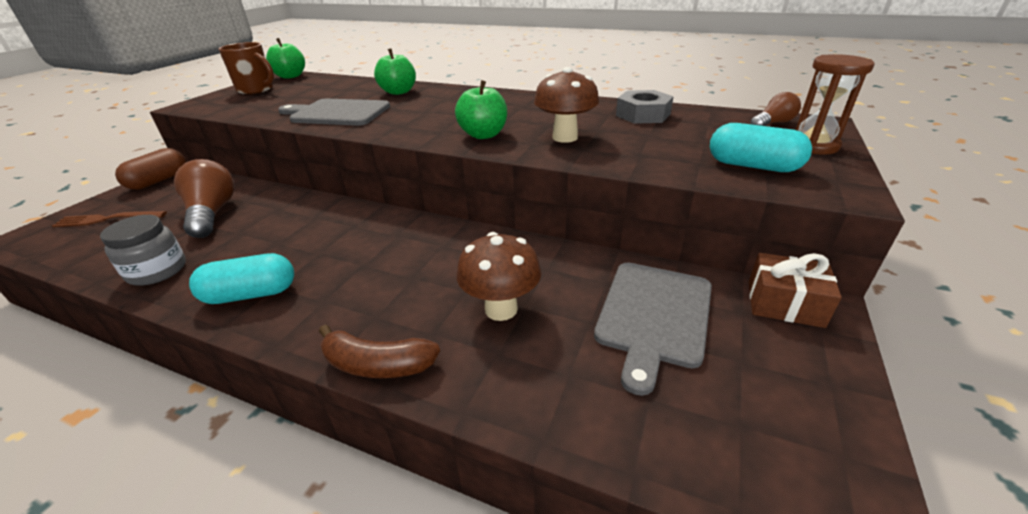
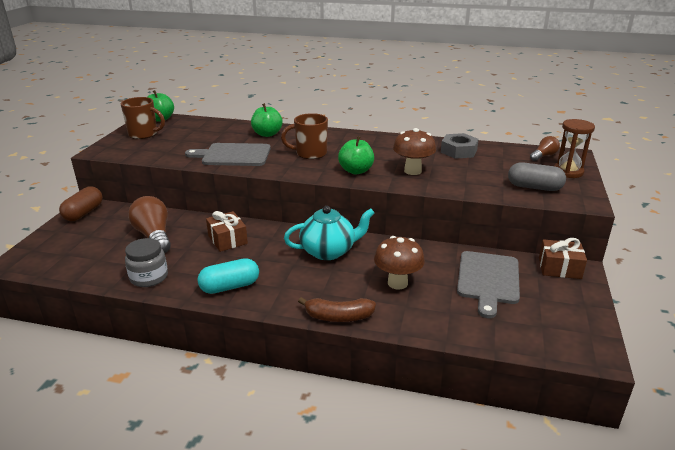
camera: 10 degrees left, 5 degrees down
brown fork [52,211,167,227] -> none
turquoise capsule [710,123,812,172] -> grey capsule [508,162,566,191]
none -> brown gift [206,211,248,252]
none -> brown mug [281,113,328,159]
none -> turquoise teapot [284,206,374,260]

